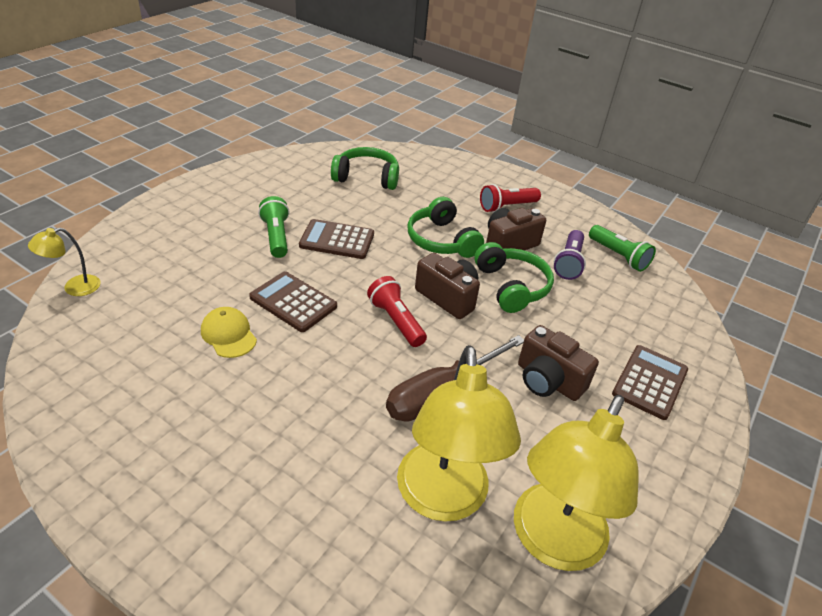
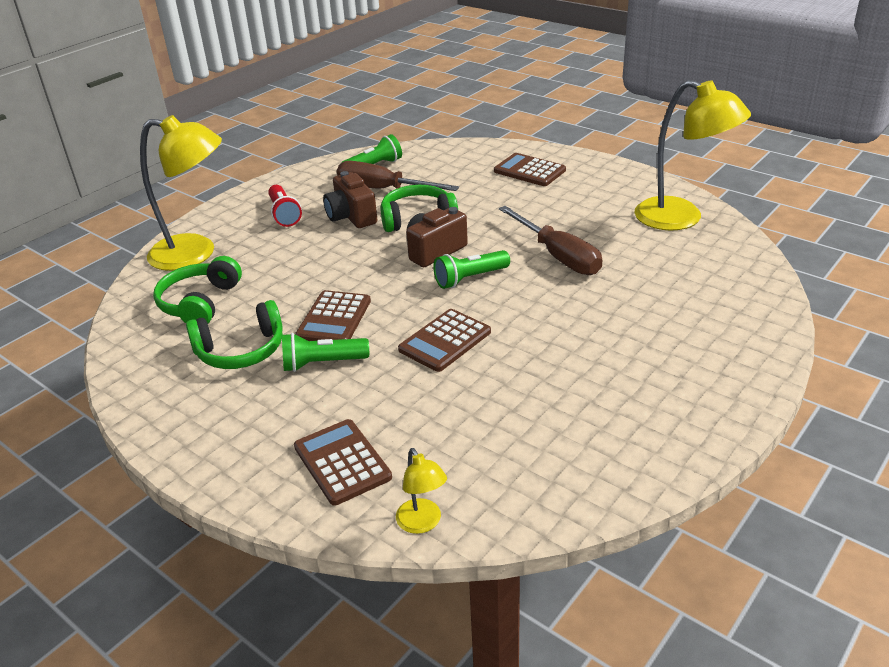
camera: 80 degrees left, 5 degrees down
yellow cap [201,307,257,358] -> none
red flashlight [367,276,427,347] -> green flashlight [433,250,510,289]
yellow lamp [397,345,521,522] -> yellow lamp moved to [140,115,222,271]
green headphones [407,197,484,258] -> green headphones moved to [186,300,283,369]
brown camera [518,325,599,401] -> none
purple flashlight [554,230,586,280] -> brown screwdriver [337,161,459,191]
none -> brown calculator [294,419,392,506]

